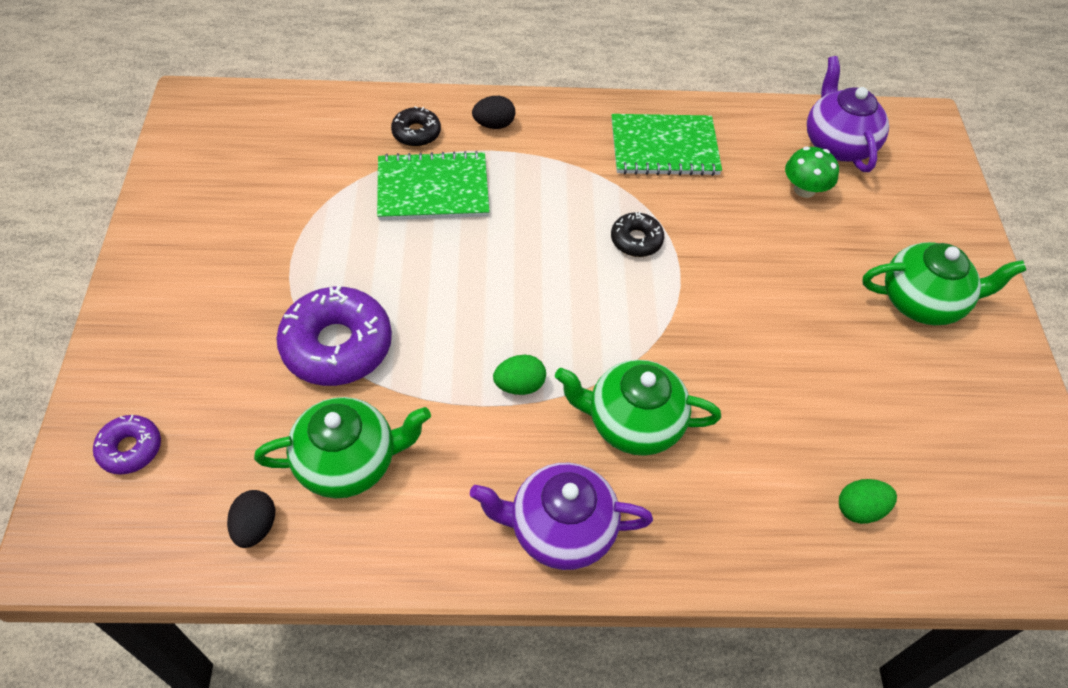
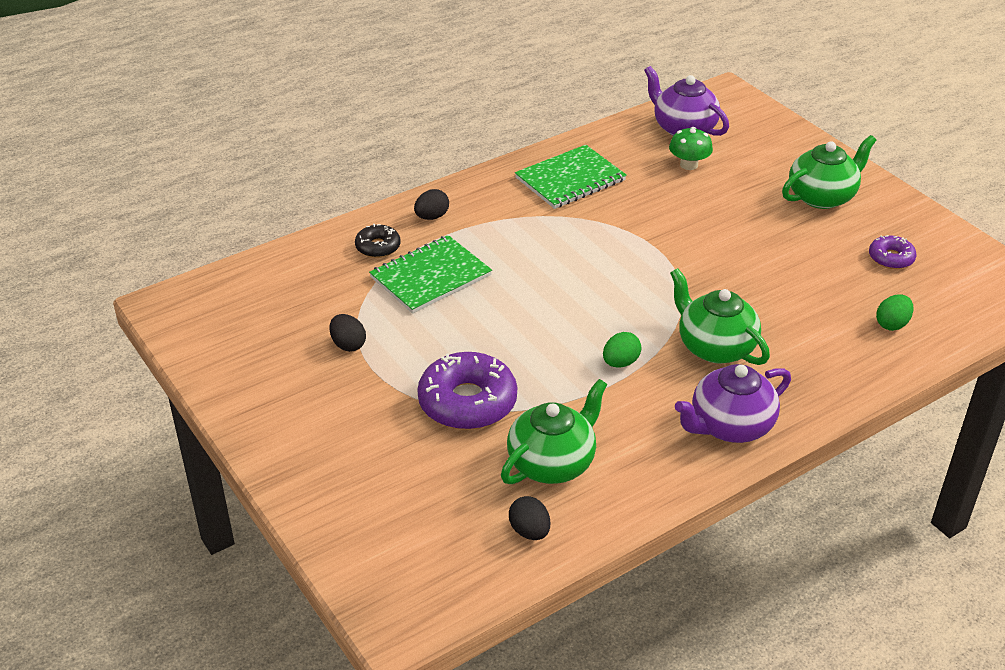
camera: 30 degrees left, 15 degrees down
purple donut [93,415,161,475] -> purple donut moved to [869,235,917,269]
green teapot [555,360,721,456] -> green teapot turned 75 degrees clockwise [670,268,770,365]
black donut [611,212,664,257] -> none
none -> black egg [330,314,366,352]

